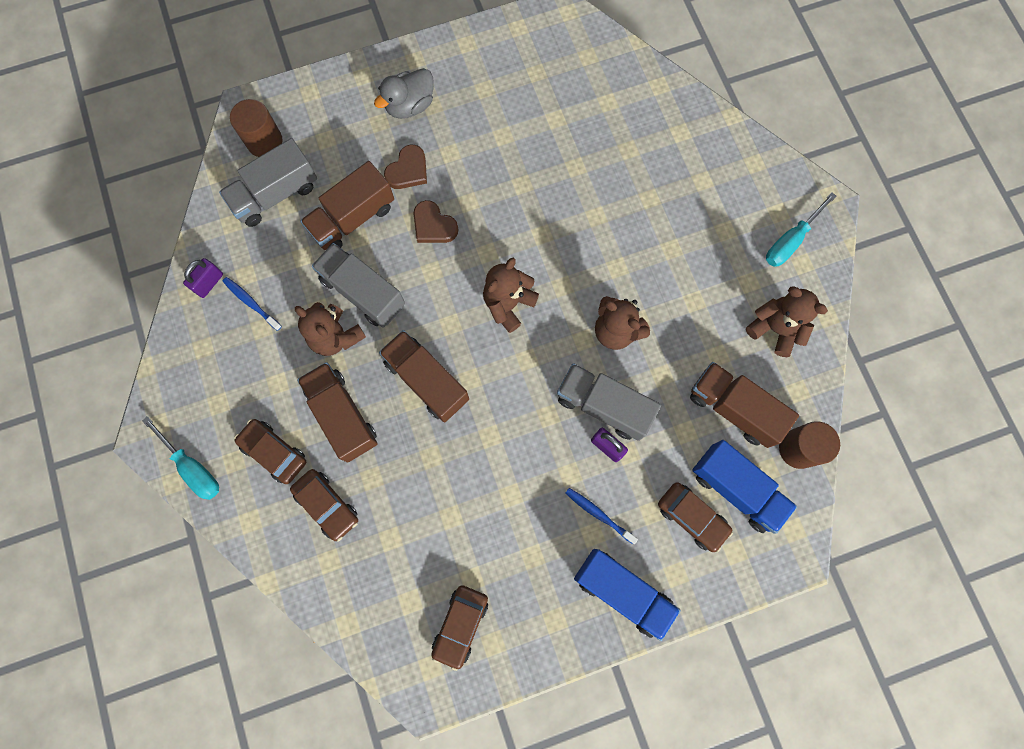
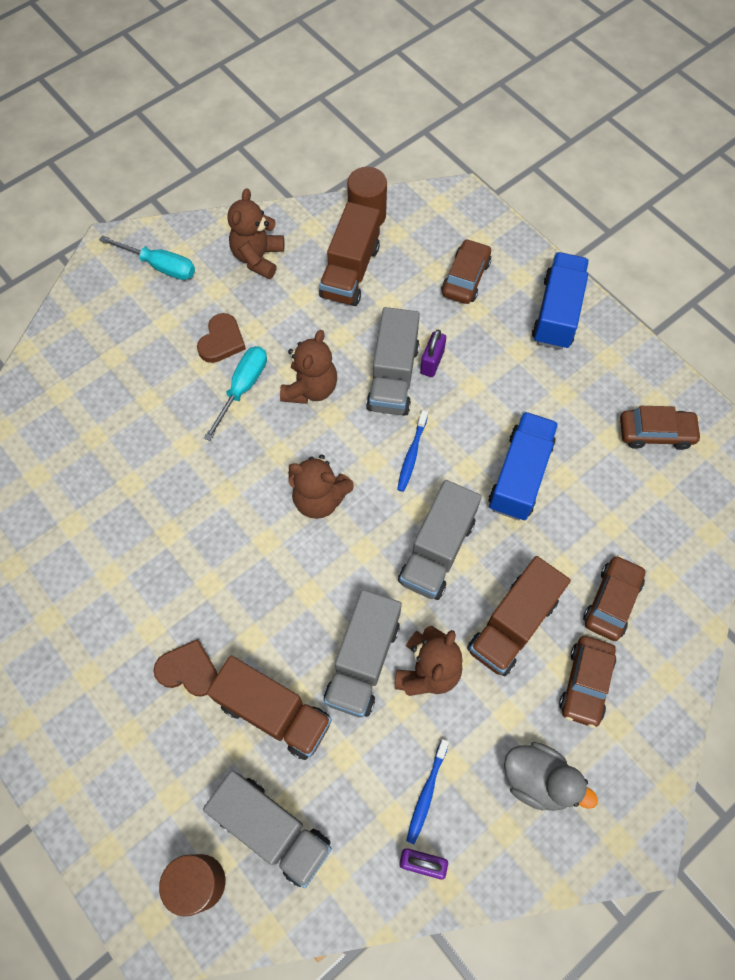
camera: 110 degrees left, 10 degrees down
turquoise screwdriver [142,416,219,500] -> turquoise screwdriver moved to [204,346,267,441]
grey duck [374,68,434,119] -> grey duck moved to [504,742,598,811]
brown truck [379,330,469,423] -> grey truck [398,480,482,600]
brown heart [413,200,458,243] -> brown heart moved to [197,313,246,363]
blue toothbrush [565,488,638,544] -> blue toothbrush moved to [397,410,428,492]
blue truck [692,440,797,534] -> blue truck moved to [489,412,558,520]

